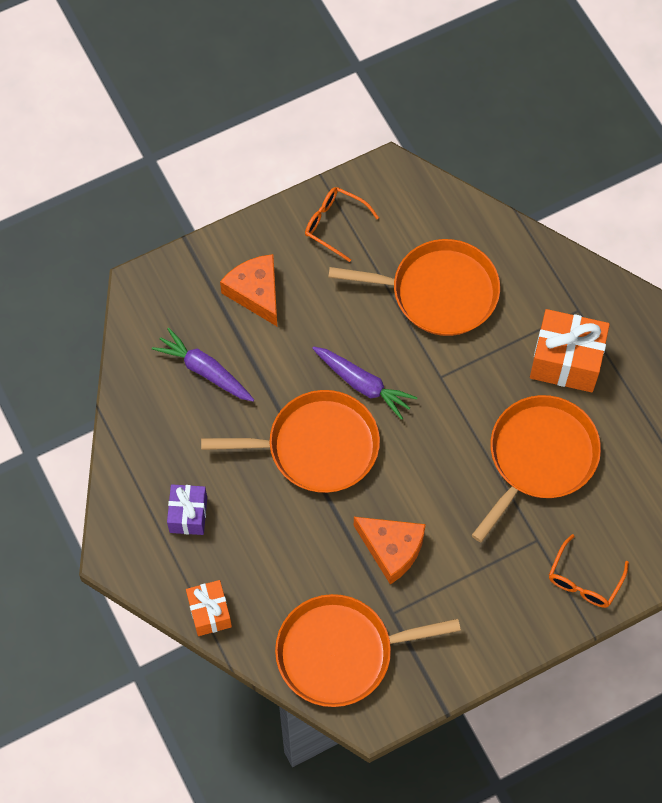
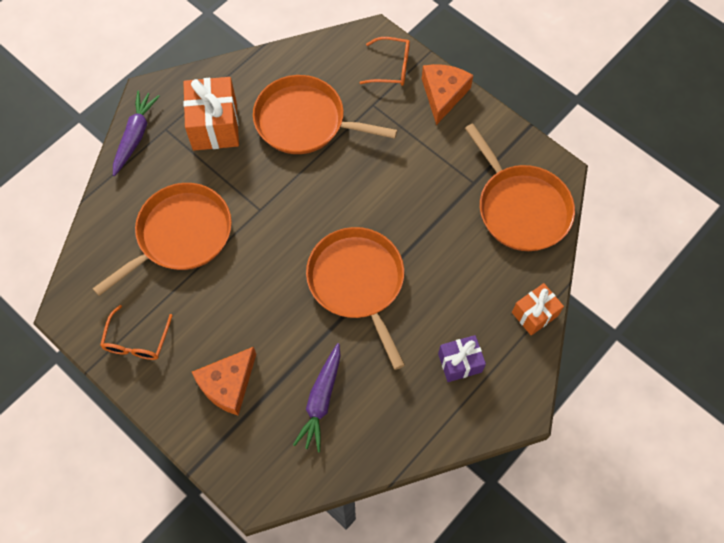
camera: 110 degrees left, 0 degrees up
purple carrot [312,346,417,420] -> purple carrot moved to [113,90,160,176]
orange pan [328,239,500,336] -> orange pan turned 60 degrees clockwise [93,183,232,296]
orange cheese [354,517,426,584] -> orange cheese moved to [422,64,473,125]

